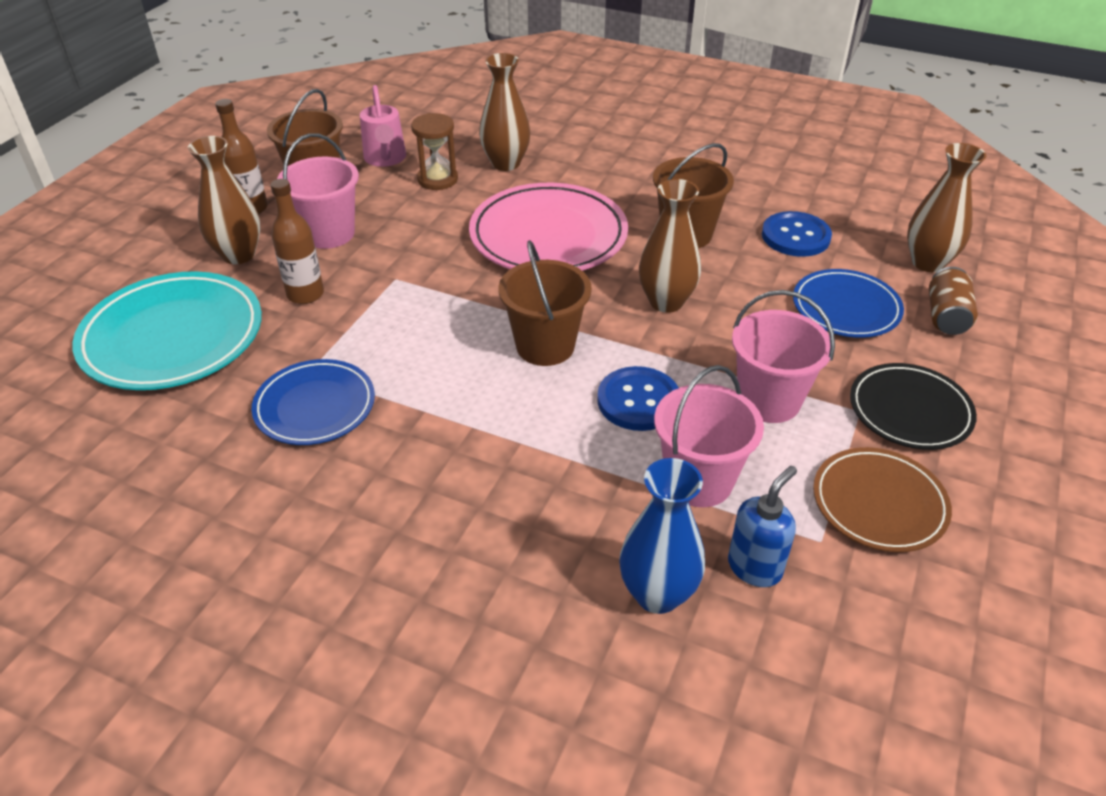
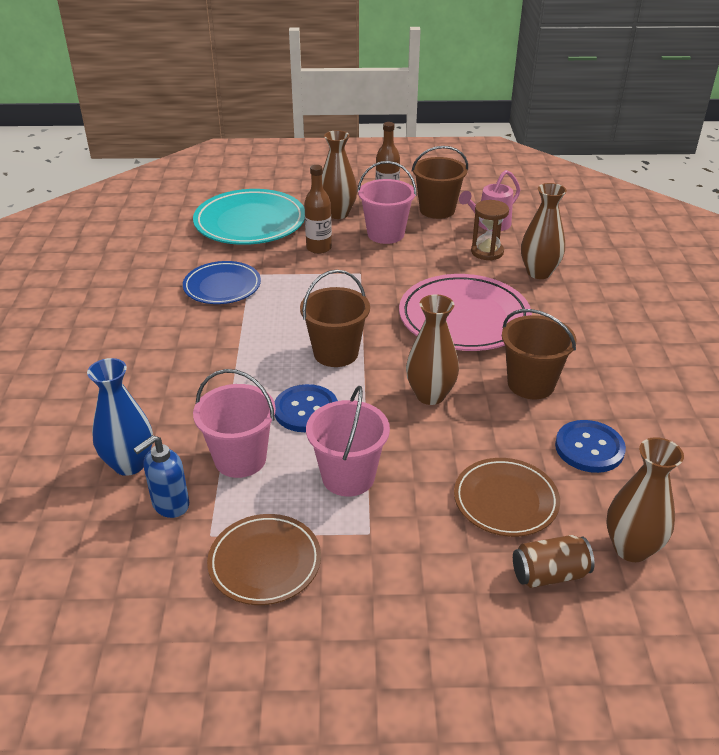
camera: 65 degrees right, 5 degrees down
blue soap dispenser [728,466,797,587] -> blue soap dispenser turned 120 degrees clockwise [133,435,189,518]
blue plate [793,269,904,338] -> brown plate [454,458,560,537]
black plate [850,363,977,450] -> none

